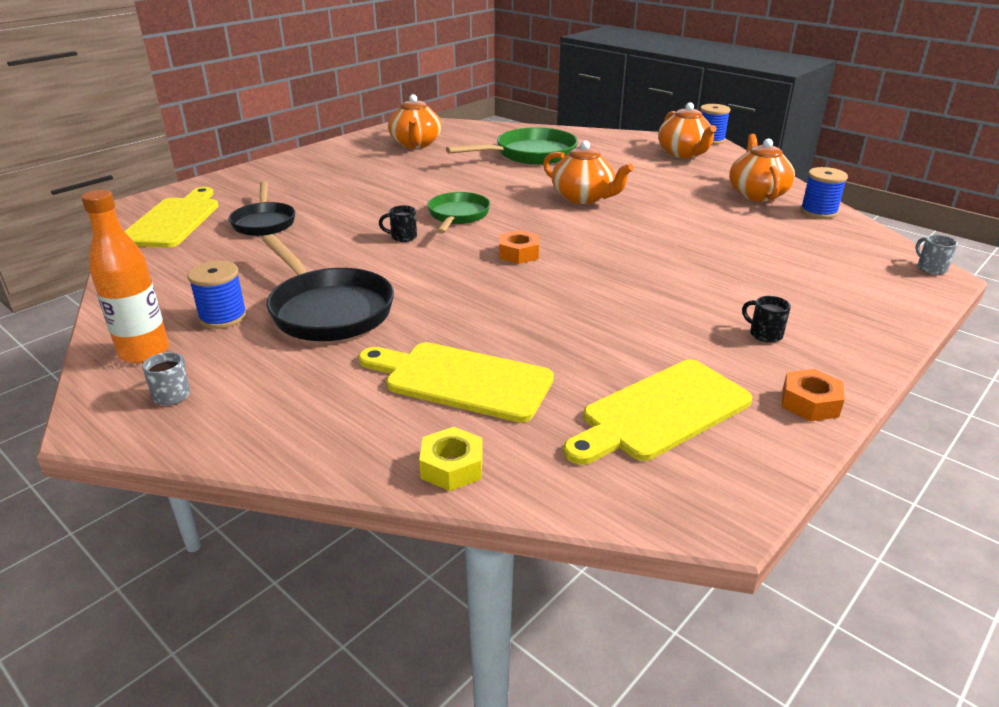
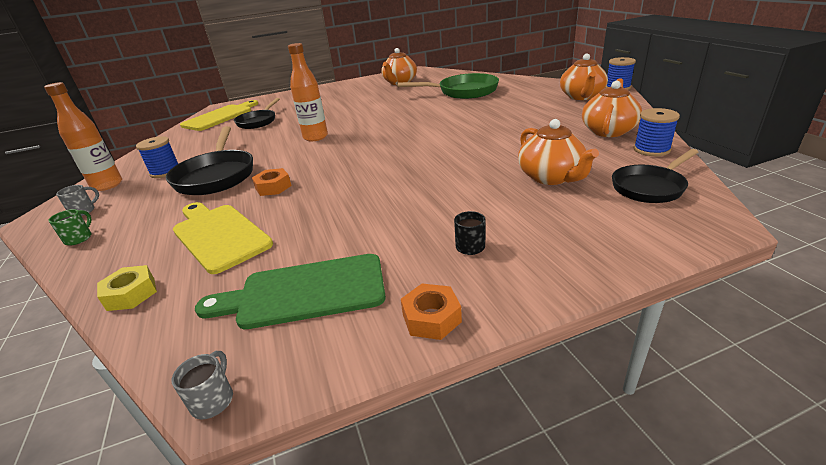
camera: 30 degrees right, 0 degrees up
black mug [379,205,417,242] -> orange bottle [288,43,328,141]
green pan [428,192,490,234] -> none
orange nut [499,230,539,264] -> orange nut moved to [252,168,292,196]
orange teapot [543,141,634,204] -> orange teapot moved to [518,119,599,185]
yellow cutting board [563,360,752,465] -> green cutting board [195,254,386,329]
grey mug [915,235,958,275] -> grey mug moved to [172,351,233,419]
none -> green mug [48,209,91,246]
none -> black pan [612,149,698,203]

